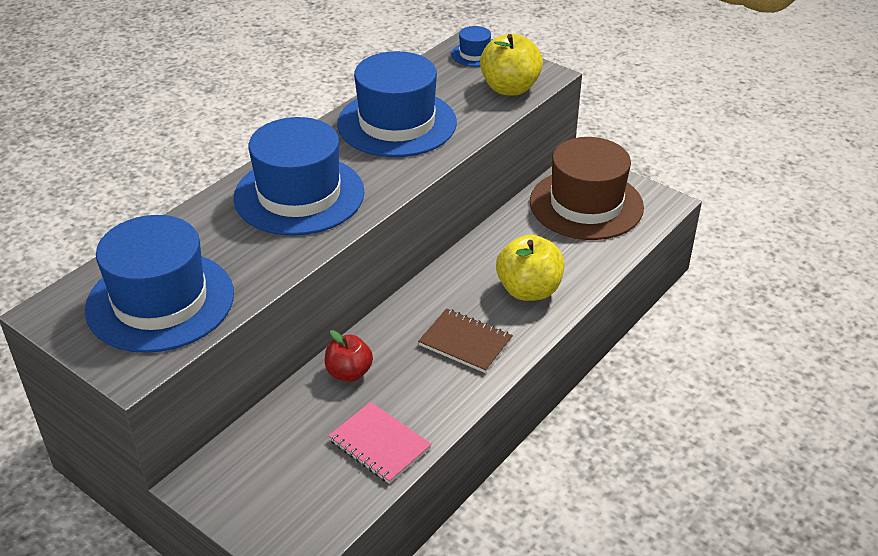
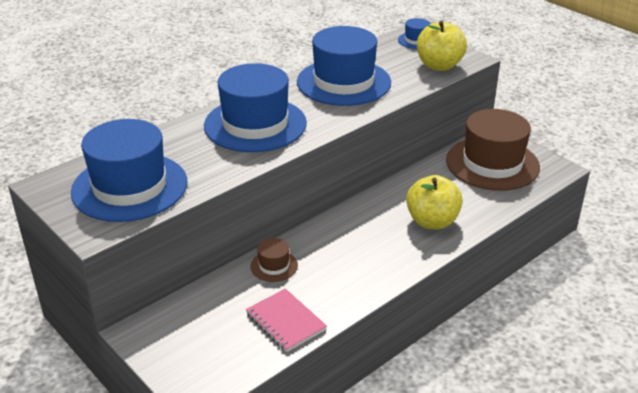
camera: 10 degrees right, 5 degrees down
red apple [325,330,373,382] -> brown hat [250,238,298,282]
brown notebook [418,309,513,373] -> none

